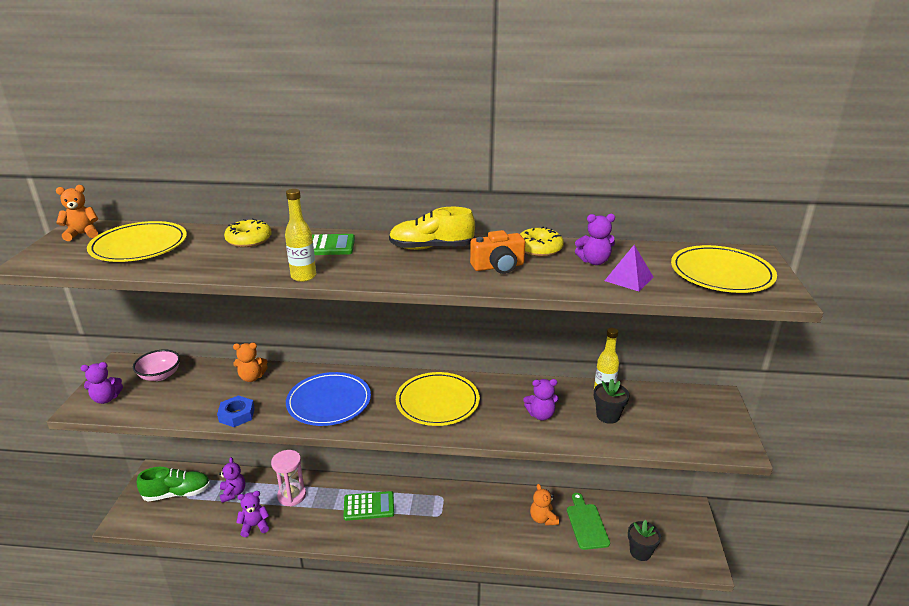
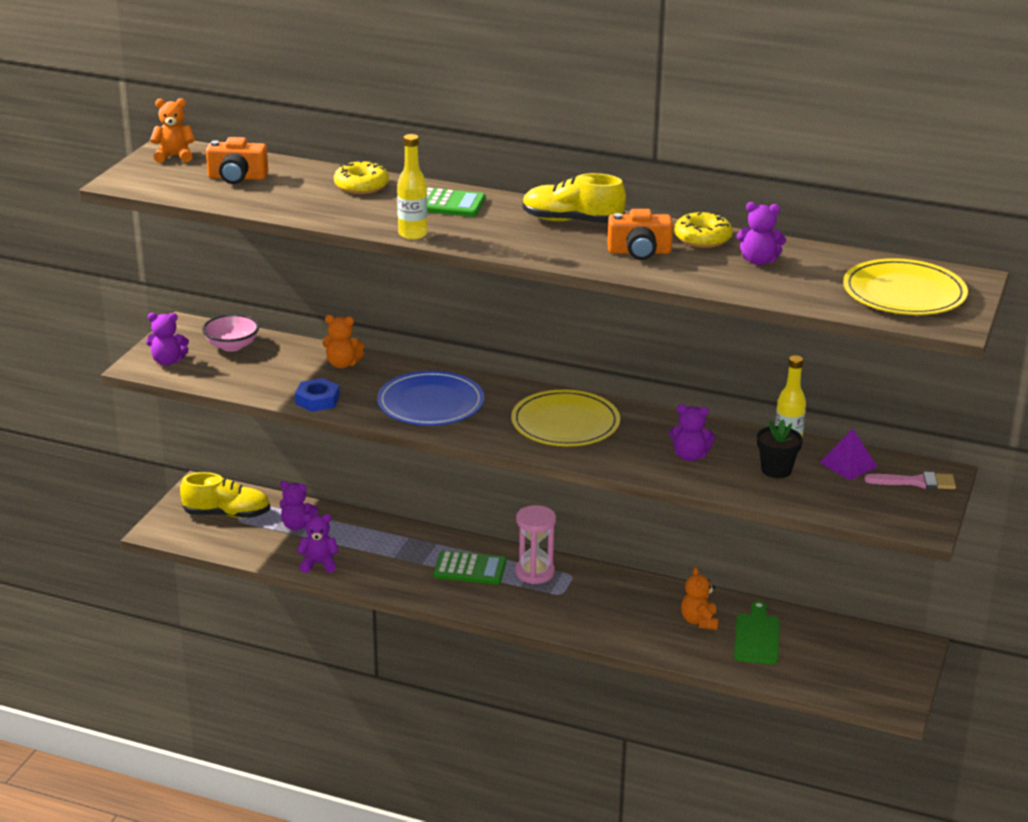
camera: 15 degrees right, 0 degrees up
yellow plate [87,221,187,262] -> orange camera [206,137,268,184]
green shoe [137,467,210,501] -> yellow shoe [180,472,270,518]
purple teddy bear [219,457,245,503] -> purple teddy bear turned 105 degrees clockwise [280,481,319,530]
pink hourglass [271,450,306,506] -> pink hourglass moved to [516,505,556,584]
purple pyramid [605,245,653,291] -> purple pyramid moved to [820,429,877,480]
black flower pot [628,520,661,561] -> none
none -> pink brush [864,472,956,489]

